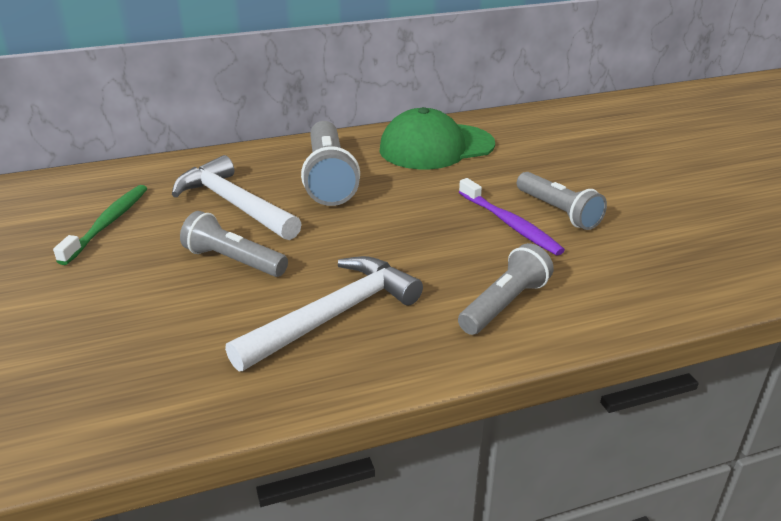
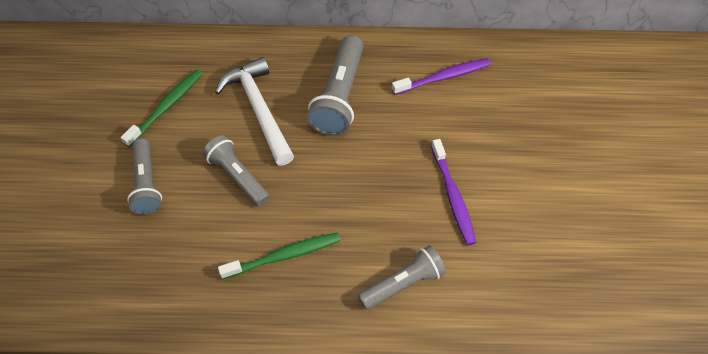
camera: 20 degrees right, 25 degrees up
white hammer [225,256,423,371] -> green toothbrush [218,232,341,280]
green cap [380,107,495,170] -> purple toothbrush [392,58,491,95]
grey flashlight [517,172,607,230] -> grey flashlight moved to [127,138,162,215]

